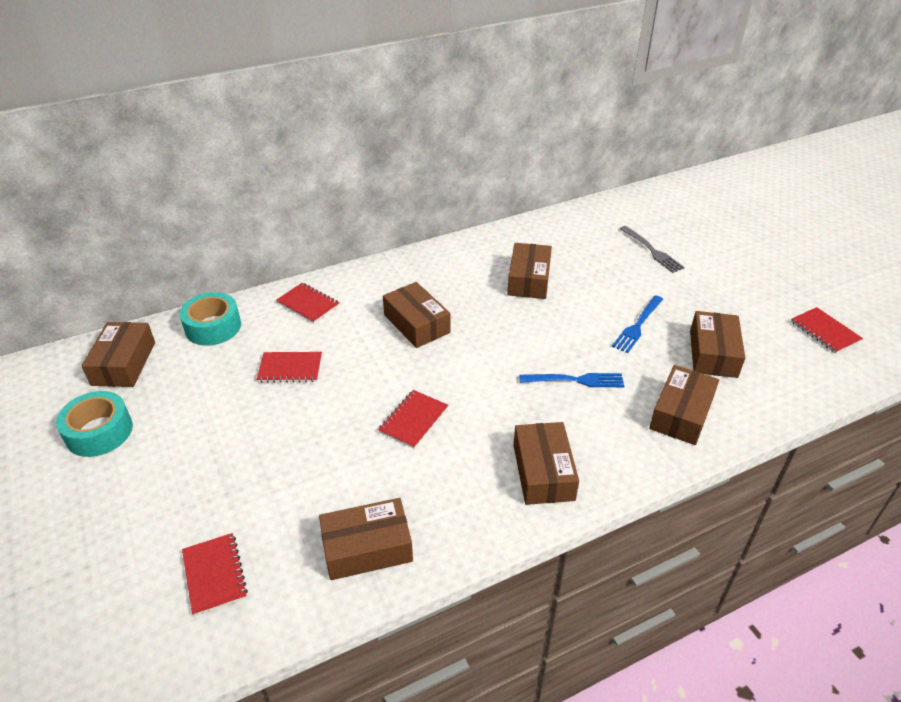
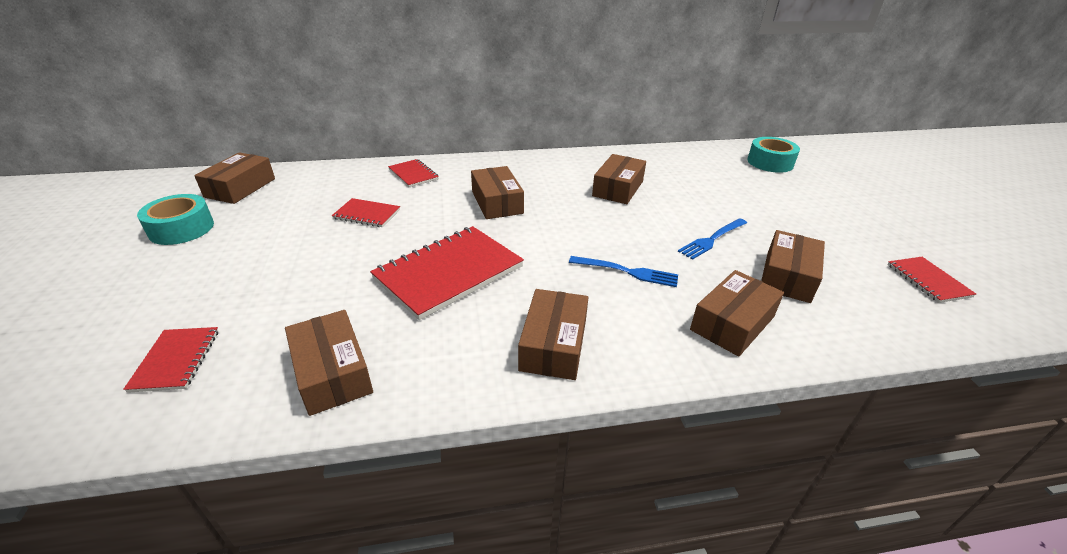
camera: 15 degrees right, 5 degrees down
turquoise tape [179,292,241,346] -> turquoise tape moved to [747,137,800,173]
brown box [319,498,413,580] -> brown box turned 60 degrees clockwise [285,310,373,416]
red notebook [378,390,448,449] -> red notebook [370,226,524,320], size x1.95
grey fork [620,226,685,273] -> none

